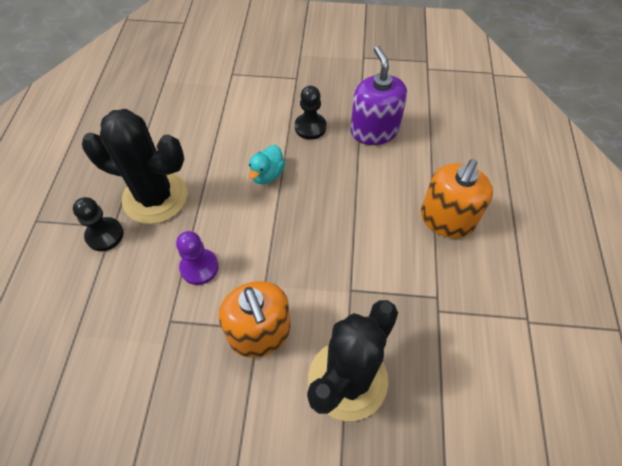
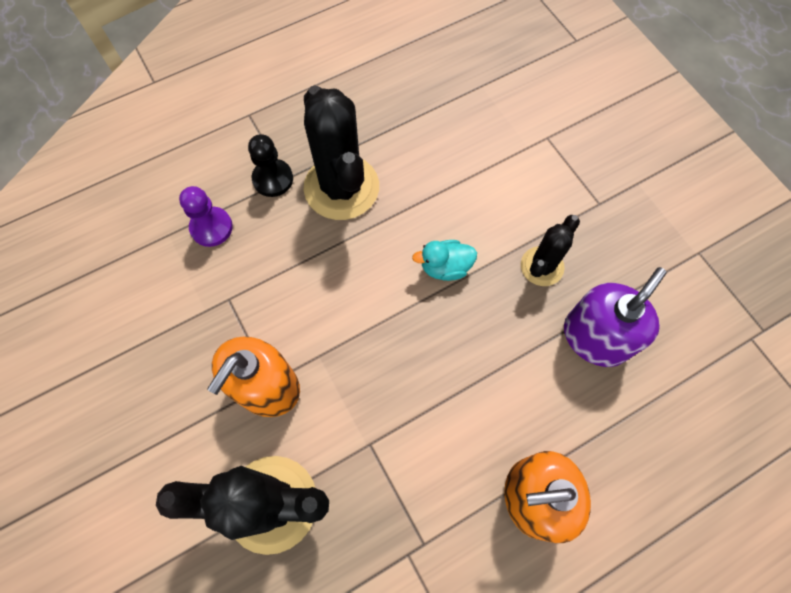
camera: 55 degrees right, 10 degrees up
purple pawn [176,231,219,285] -> purple pawn moved to [179,186,233,247]
black pawn [295,86,326,140] -> black cactus [521,215,580,286]

